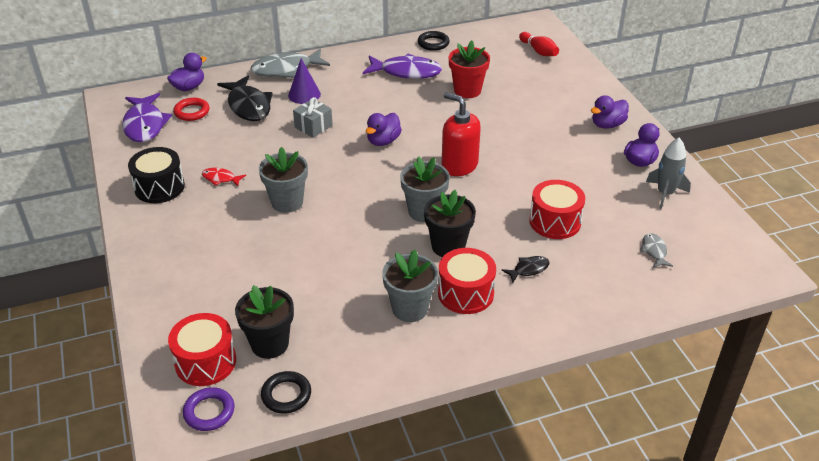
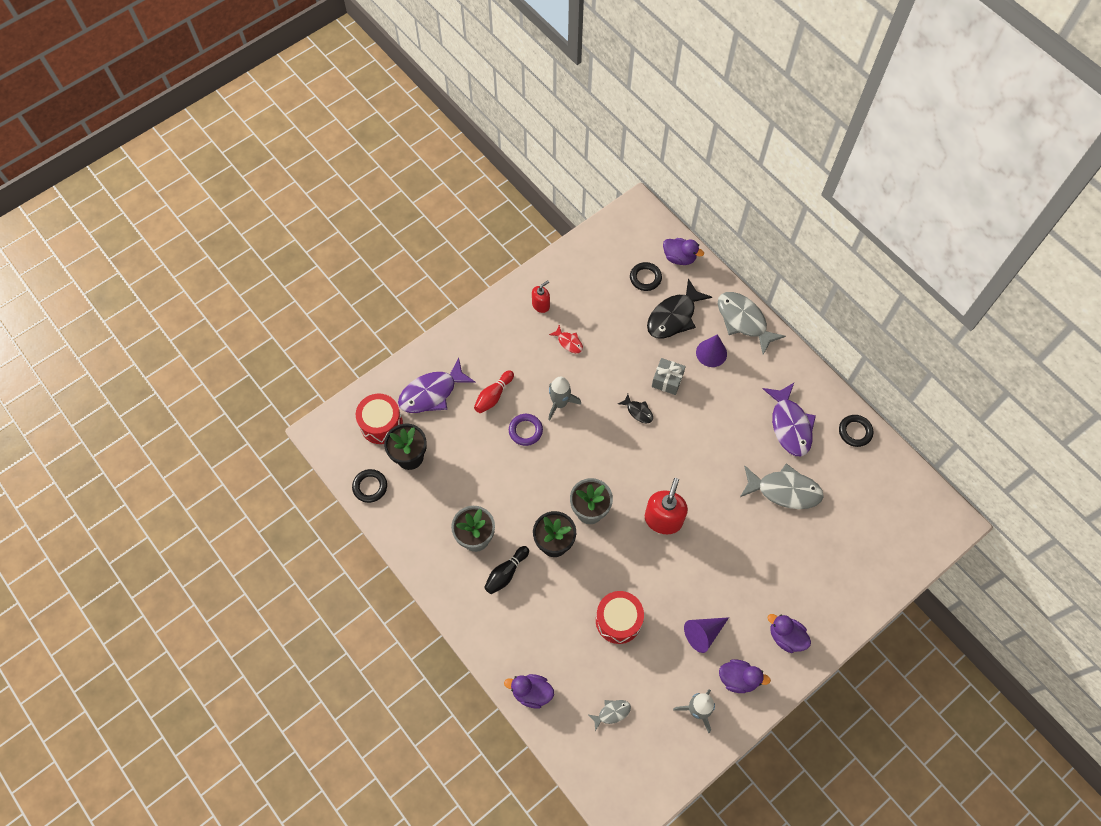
camera: 70 degrees right, 25 degrees up
purple fish [122,93,172,142] -> purple fish moved to [398,358,476,413]
black drum [128,147,185,203] -> red soap dispenser [532,280,550,313]
red ring [173,98,209,121] -> black ring [630,262,662,291]
purple ring [183,387,235,431] -> purple ring moved to [509,414,543,446]
red fish [202,168,246,186] -> red fish turned 135 degrees clockwise [549,325,583,353]
grey flower pot [259,147,308,213] -> grey rocket [548,376,581,421]
purple duck [366,113,402,146] -> purple duck moved to [504,674,554,708]
red drum [438,248,496,314] -> black bowling pin [484,546,529,594]
red flower pot [449,40,490,98] -> grey fish [740,463,824,509]
black fish [501,256,550,283] -> black fish moved to [618,394,653,423]
red bowling pin [519,32,559,56] -> red bowling pin moved to [474,370,514,413]
none -> purple cone [684,617,729,653]

